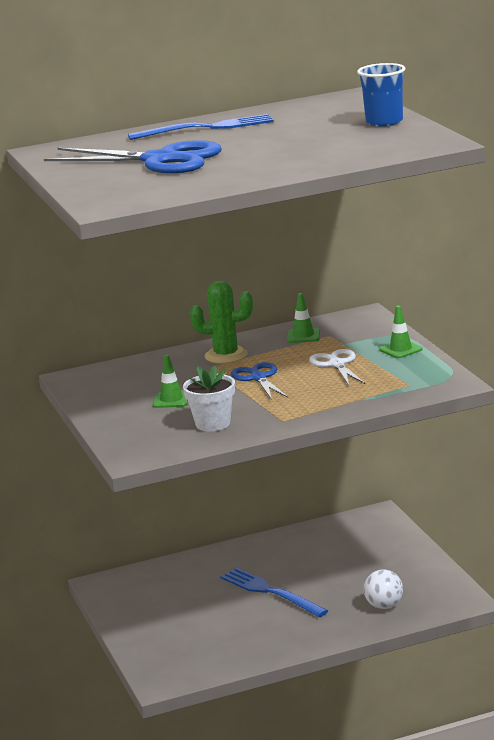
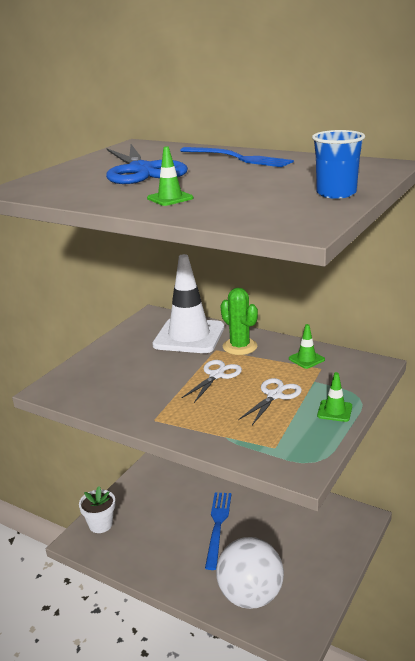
camera: 50 degrees right, 5 degrees up
green traffic cone [153,355,188,408] -> green traffic cone moved to [147,146,193,206]
white flower pot [183,365,235,431] -> white flower pot moved to [79,486,116,533]
blue scissors [231,362,288,400] -> white scissors [181,360,242,403]
white ball [364,569,403,609] -> white ball [216,537,284,609], size x1.99
none -> white traffic cone [152,254,224,353]

